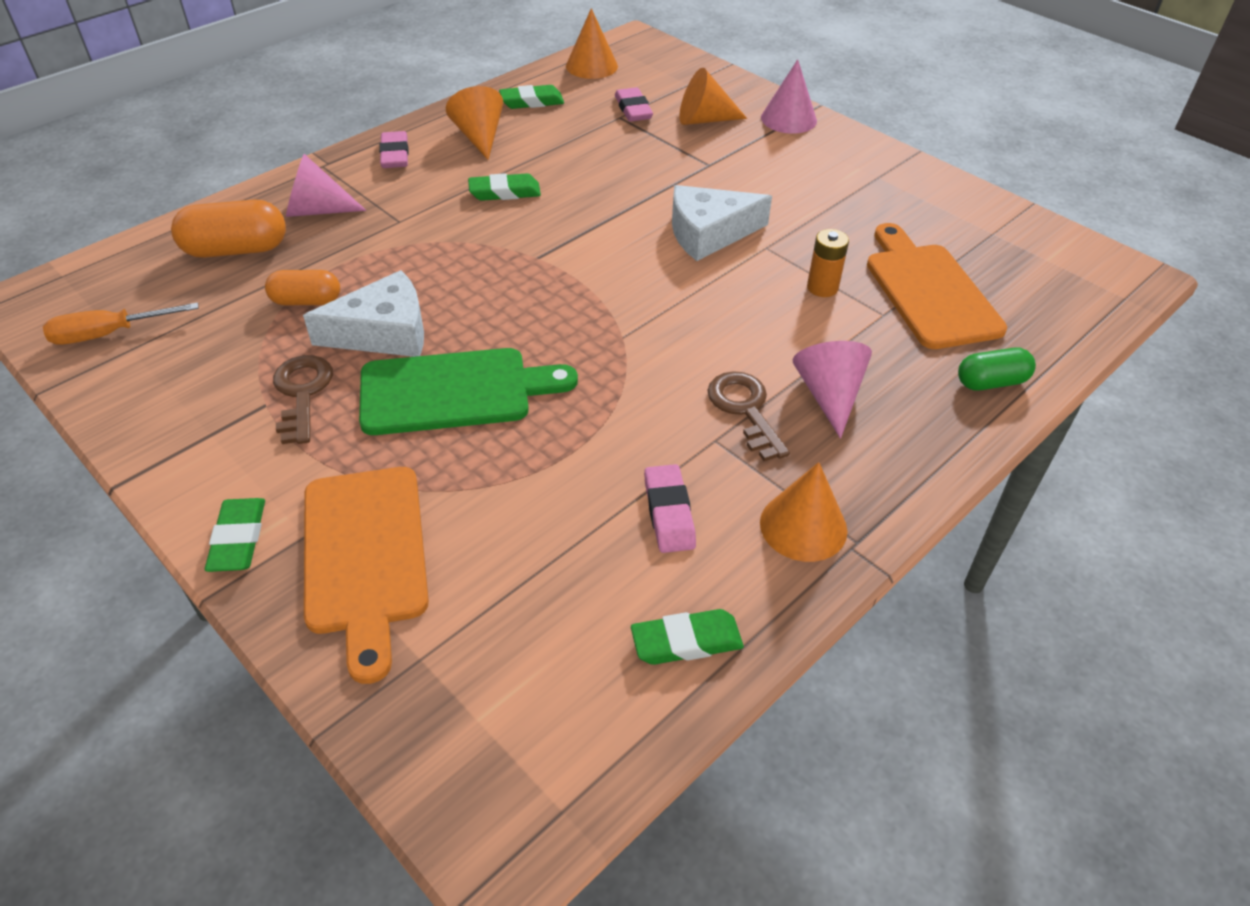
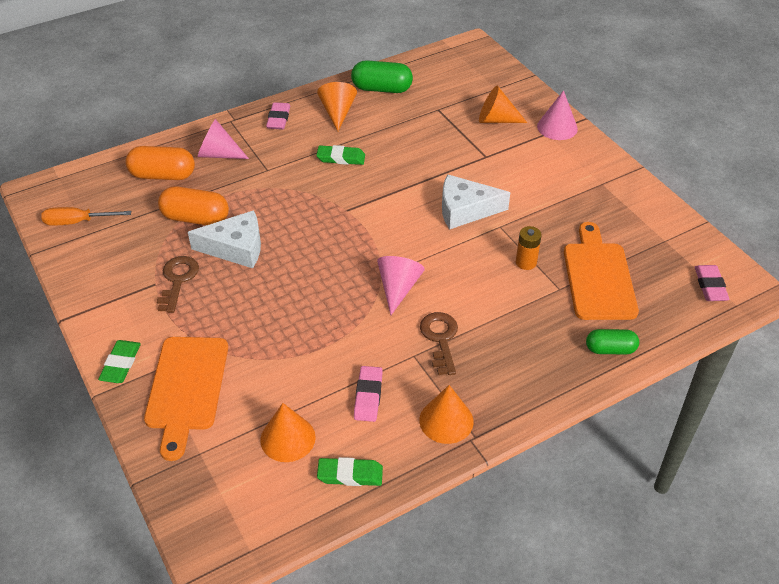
camera: 15 degrees right, 0 degrees up
orange capsule [265,270,340,305] -> orange capsule [158,186,229,225], size x1.56
green cutting board [359,348,578,435] -> none
green eraser [499,85,564,109] -> green capsule [351,60,413,93]
orange cone [566,8,618,79] -> orange cone moved to [260,403,316,462]
pink eraser [615,87,653,122] -> pink eraser moved to [695,265,729,301]
pink cone [793,341,872,439] -> pink cone moved to [377,256,425,315]

